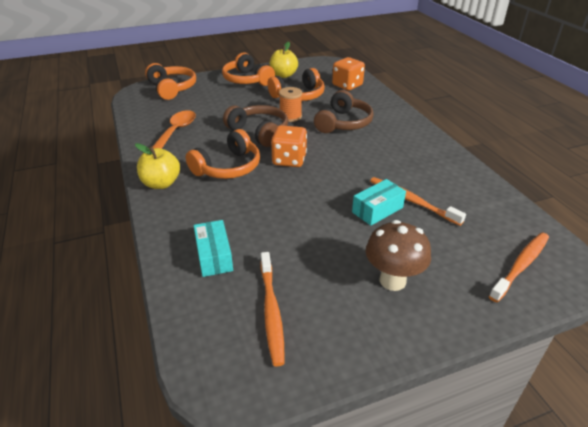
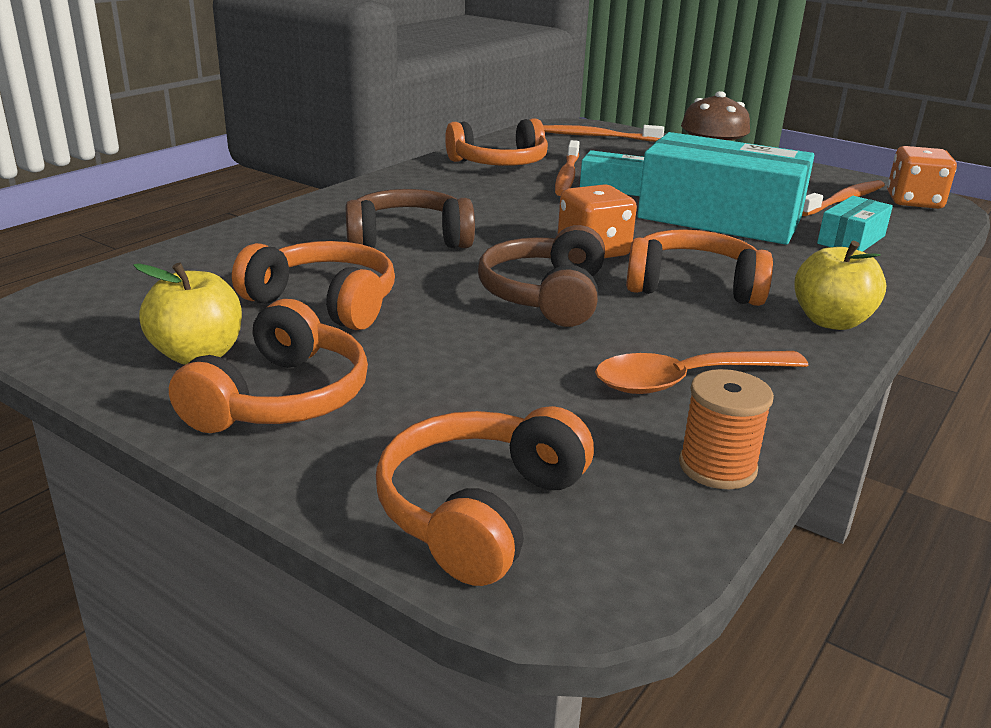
camera: 125 degrees left, 10 degrees down
orange spool [279,87,302,122] -> orange spool moved to [679,369,774,489]
orange dice [332,57,365,90] -> orange dice moved to [887,146,957,209]
none -> orange headphones [445,118,548,166]
none -> turquoise box [637,132,814,245]

